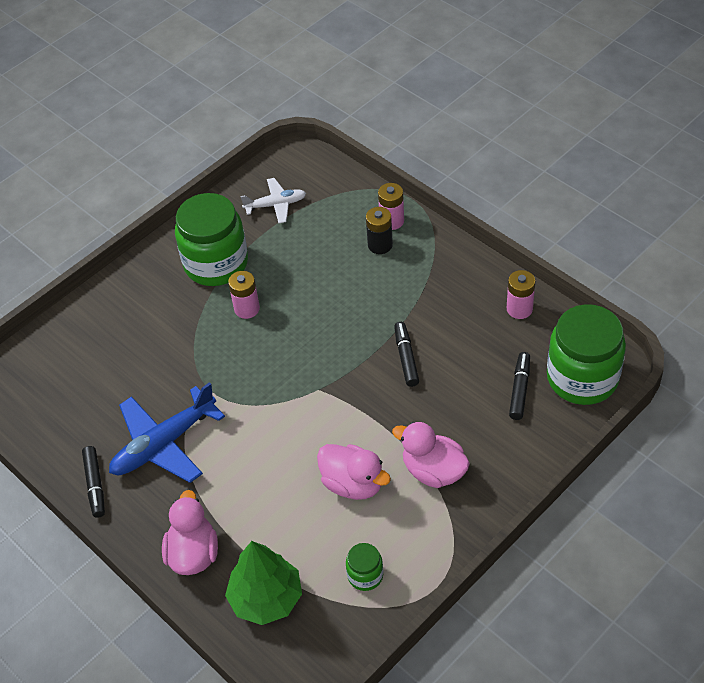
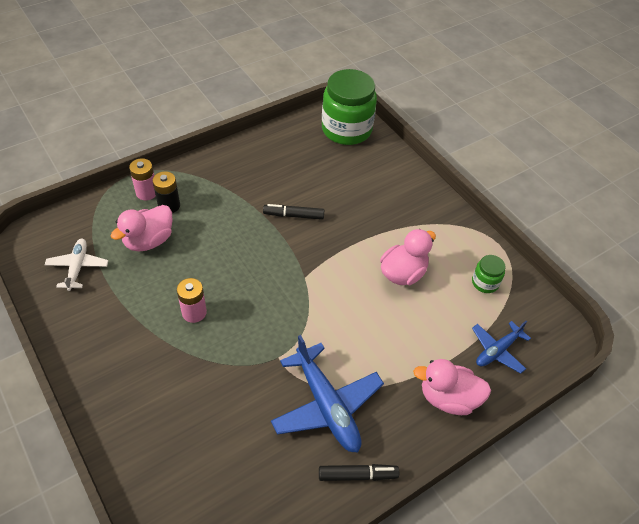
camera: 85 degrees left, 0 degrees up
green jar [175,193,248,286] -> none
green tree [225,541,302,625] -> blue plane [472,321,531,374]
pink duck [392,422,470,488] -> pink duck moved to [111,205,172,251]
pink battery [507,270,535,319] -> none
black marker [509,352,530,420] -> none

